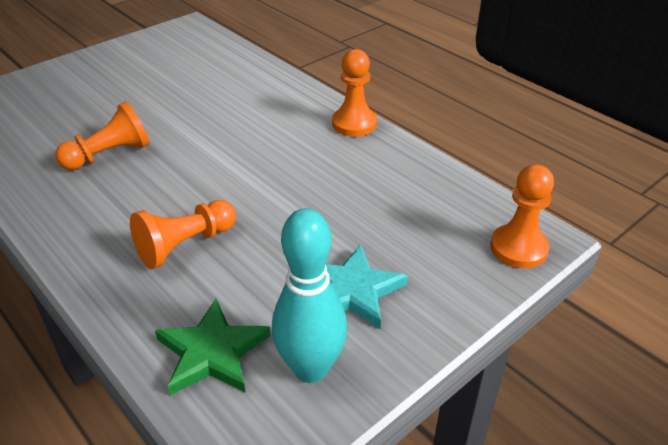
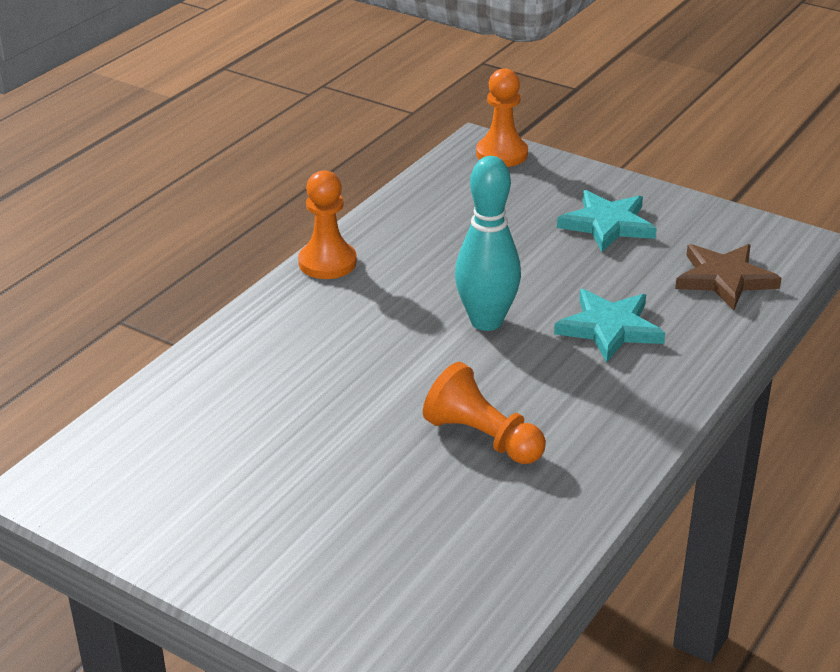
camera: 105 degrees left, 5 degrees down
orange pawn [130,200,236,269] -> turquoise star [554,289,665,363]
green star [155,299,271,395] -> brown star [675,244,782,310]
turquoise bowling pin [272,208,347,383] -> turquoise bowling pin moved to [455,156,521,331]

